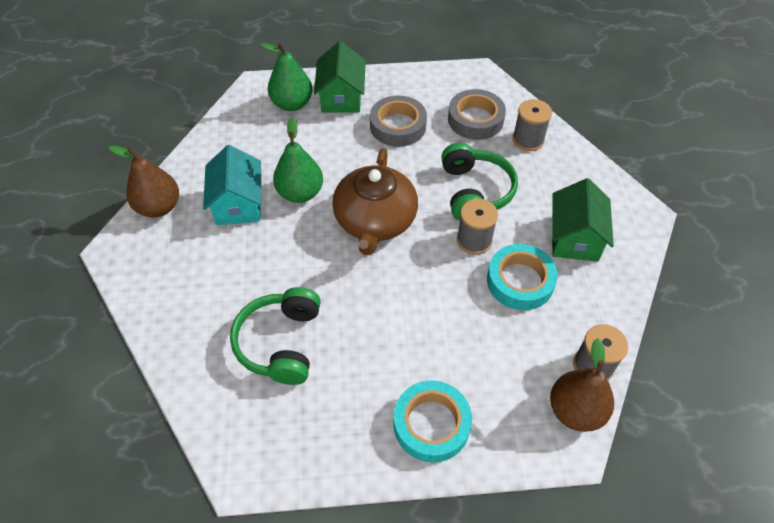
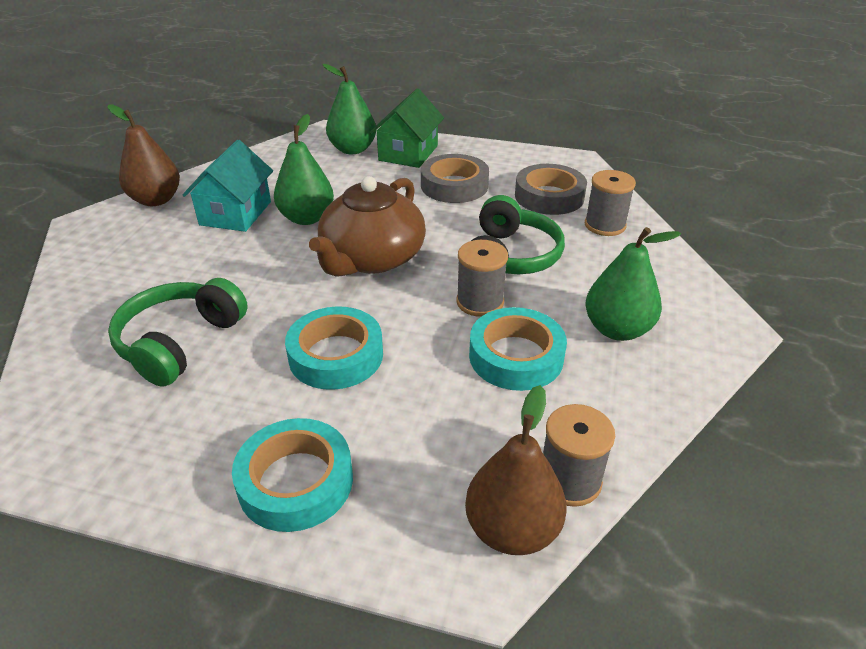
camera: 20 degrees right, 15 degrees down
green house [552,178,614,262] -> green pear [585,227,681,341]
none -> turquoise tape [285,306,383,390]

